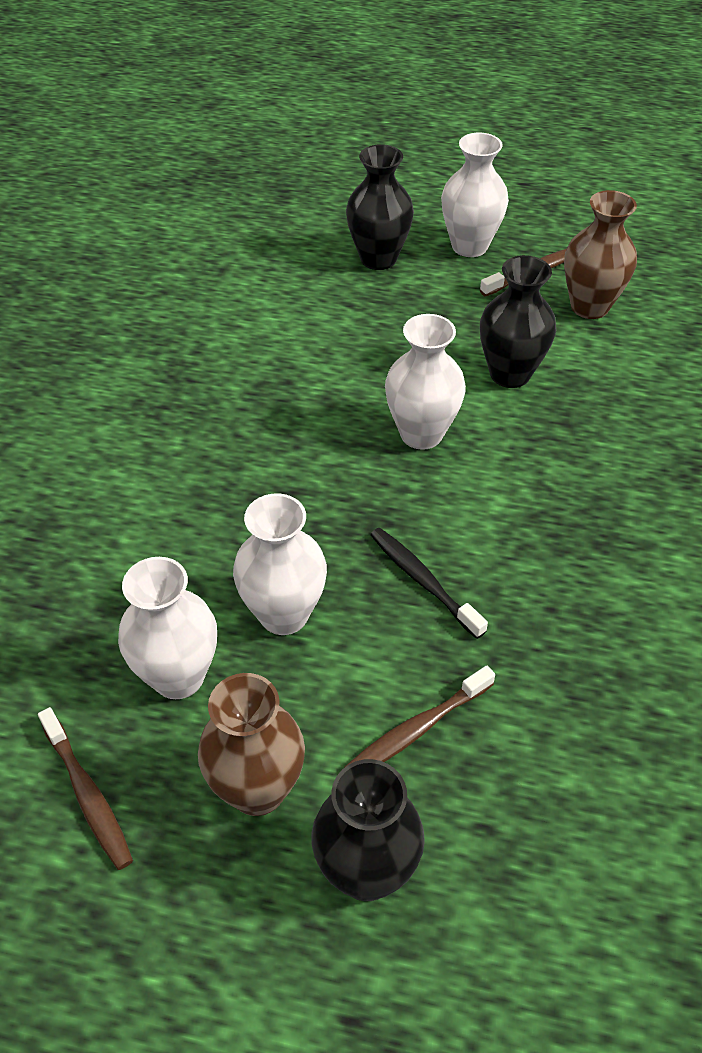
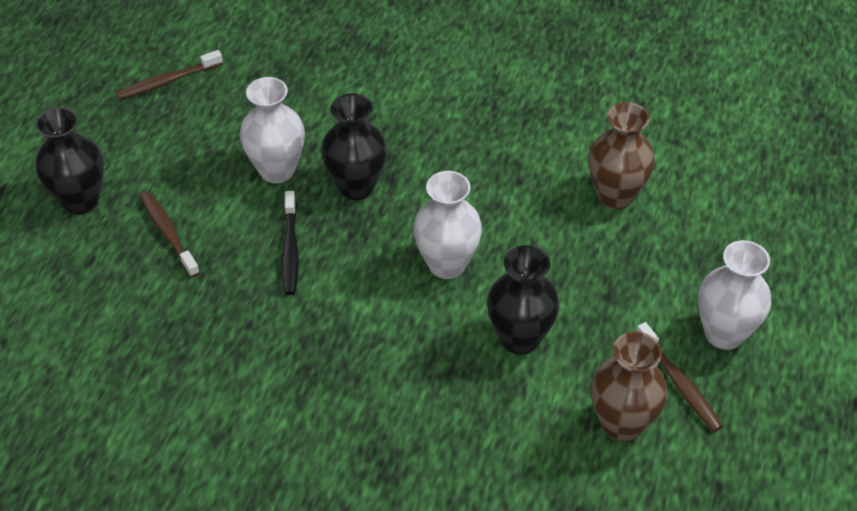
camera: 95 degrees right, 0 degrees up
white vase [118,557,217,699] -> none
brown vase [198,673,305,816] -> brown vase moved to [588,102,655,209]
black vase [346,144,414,270] -> black vase moved to [321,93,387,200]
black toothbrush [370,528,488,639] -> black toothbrush turned 120 degrees clockwise [282,191,299,295]

